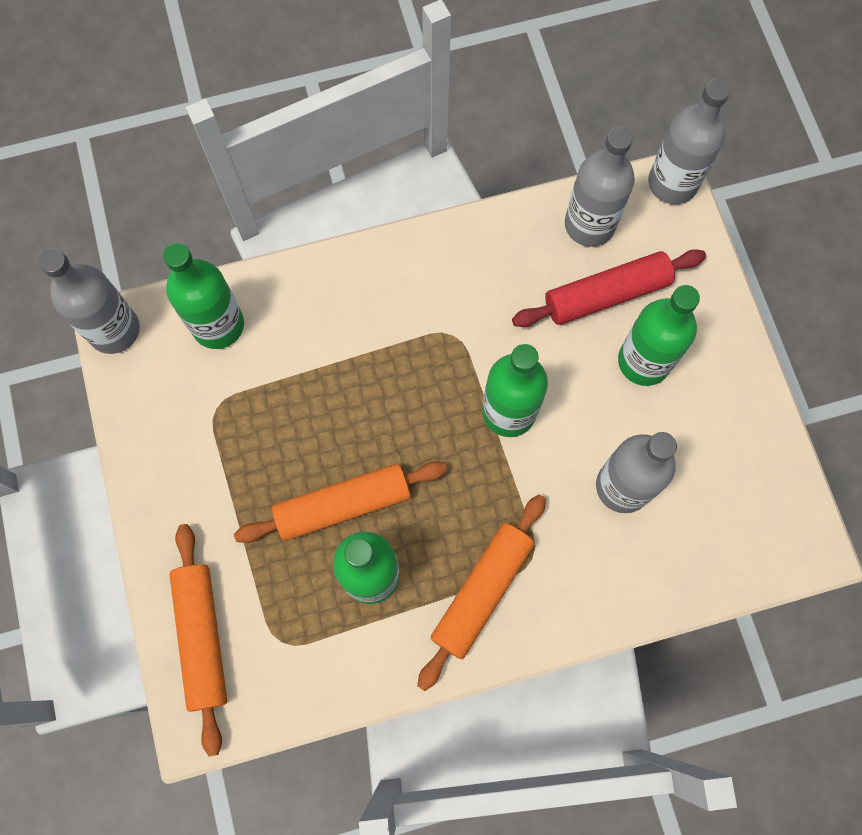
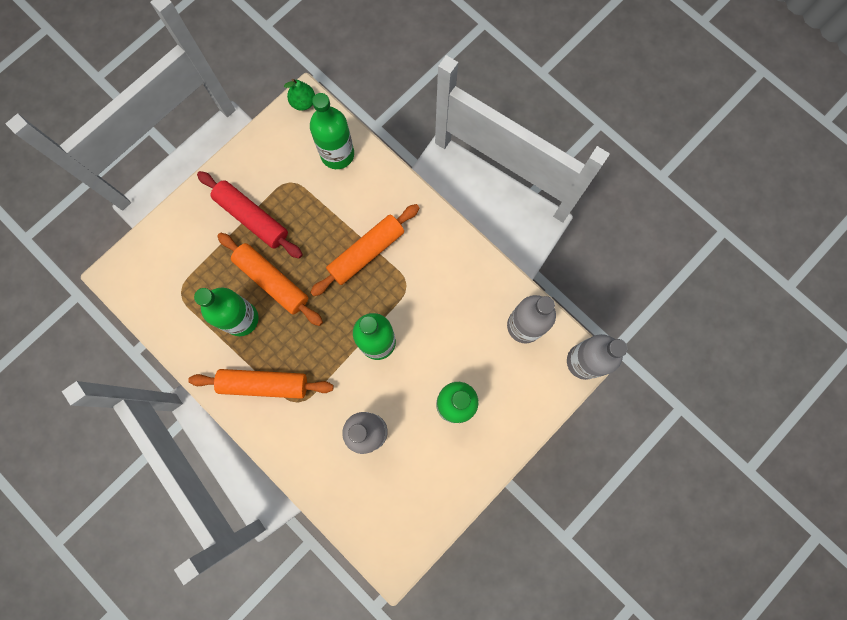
camera: 60 degrees right, 5 degrees up
grey bottle [39,248,140,354] -> green pear [284,79,315,111]
orange rolling pin [169,524,227,757] -> orange rolling pin moved to [310,204,419,296]
red rolling pin [512,249,706,327] -> red rolling pin moved to [197,171,303,259]

